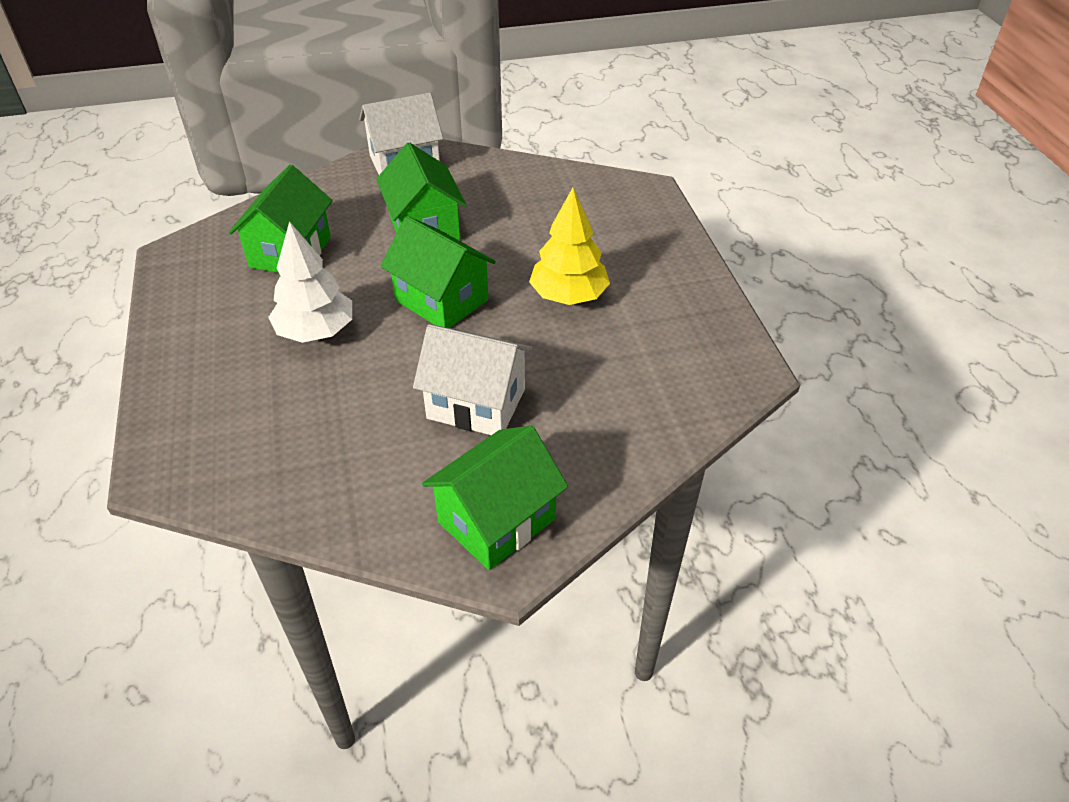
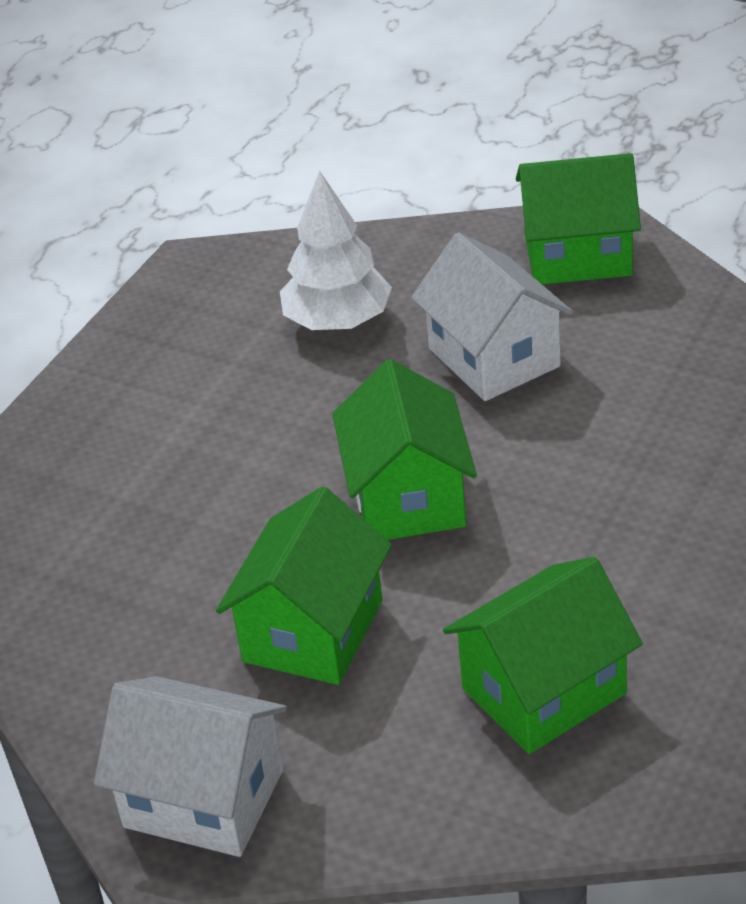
camera: 135 degrees left, 5 degrees down
white tree [268,221,352,343] -> white tree moved to [280,170,392,330]
yellow tree [529,188,610,305] -> none

